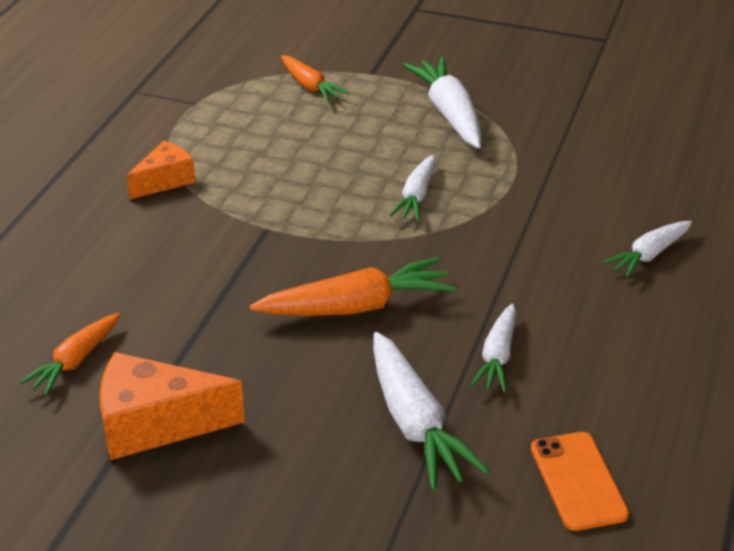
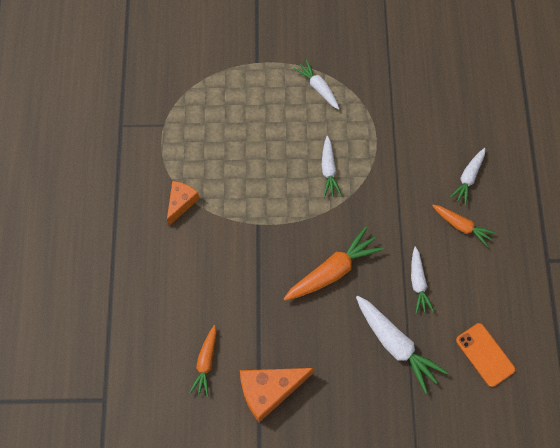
camera: 20 degrees left, 30 degrees up
orange carrot [281,55,349,102] -> orange carrot moved to [432,205,496,247]
white carrot [403,57,481,148] -> white carrot [294,60,339,110], size x0.61

